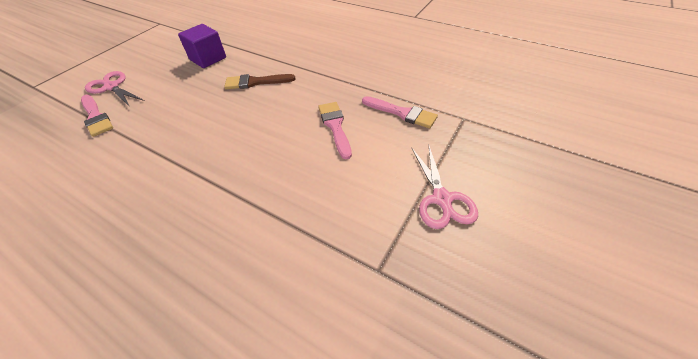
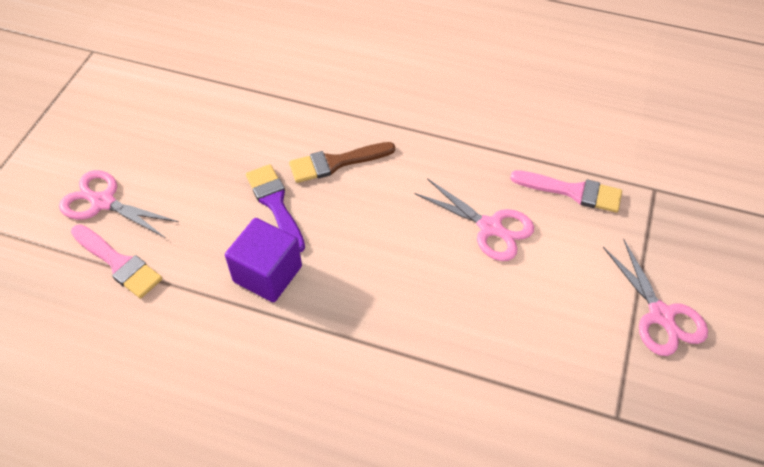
camera: 15 degrees left, 5 degrees up
purple cube [178,24,226,68] -> purple cube moved to [225,218,302,302]
pink brush [318,102,352,159] -> pink scissors [414,178,534,261]
none -> purple brush [246,164,305,252]

